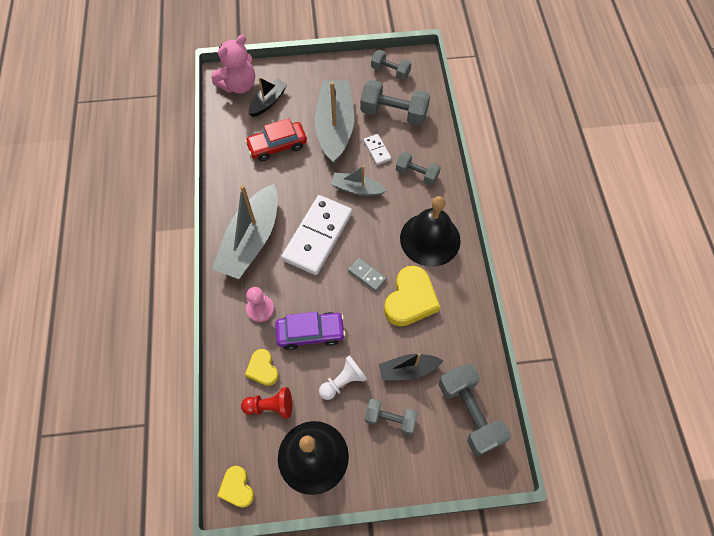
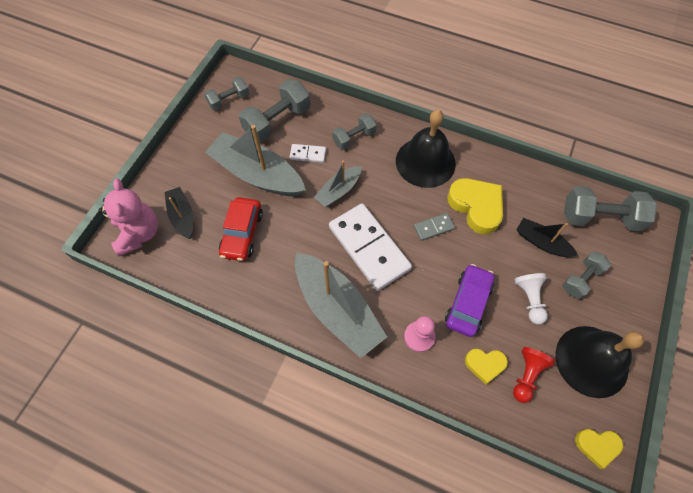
camera: 60 degrees left, 0 degrees up
black boat [379,353,444,381] -> black boat turned 105 degrees clockwise [516,218,578,257]

